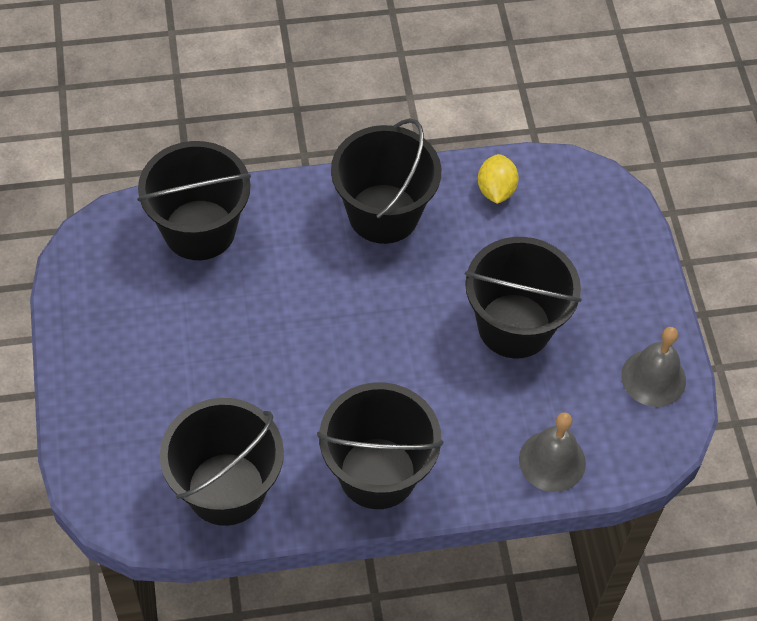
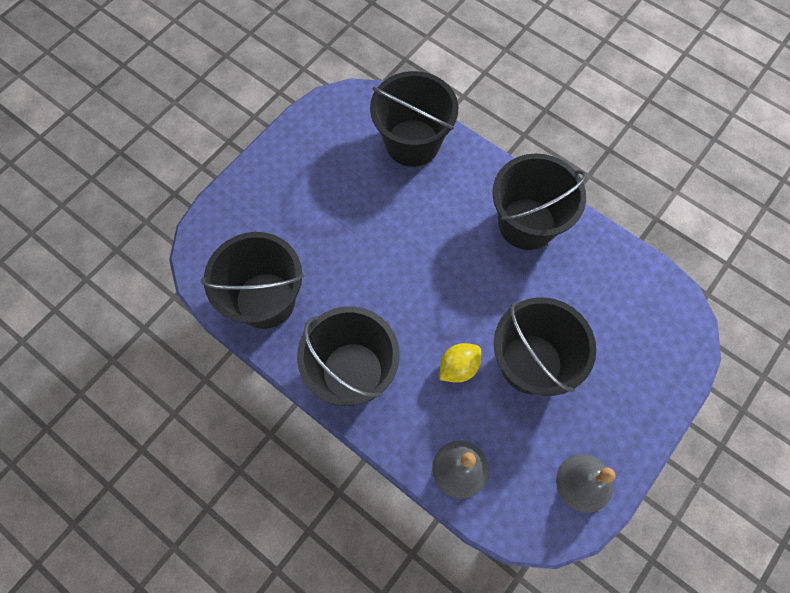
camera: 50 degrees right, 10 degrees up
yellow lemon [478,154,519,204] -> yellow lemon moved to [440,343,481,383]

